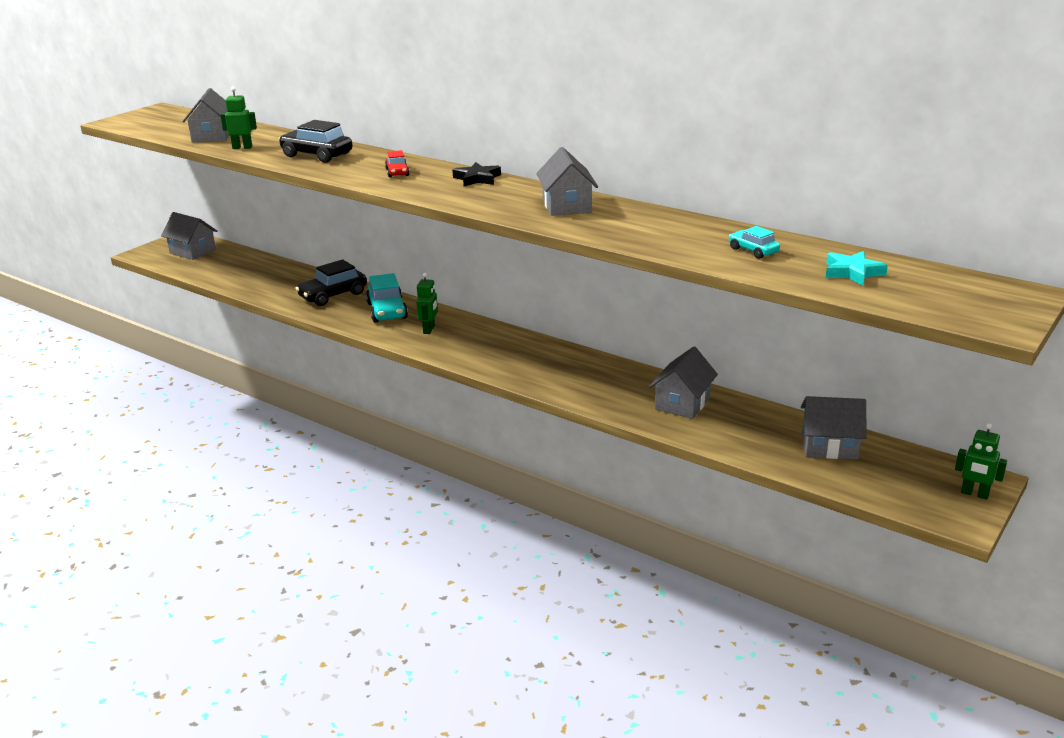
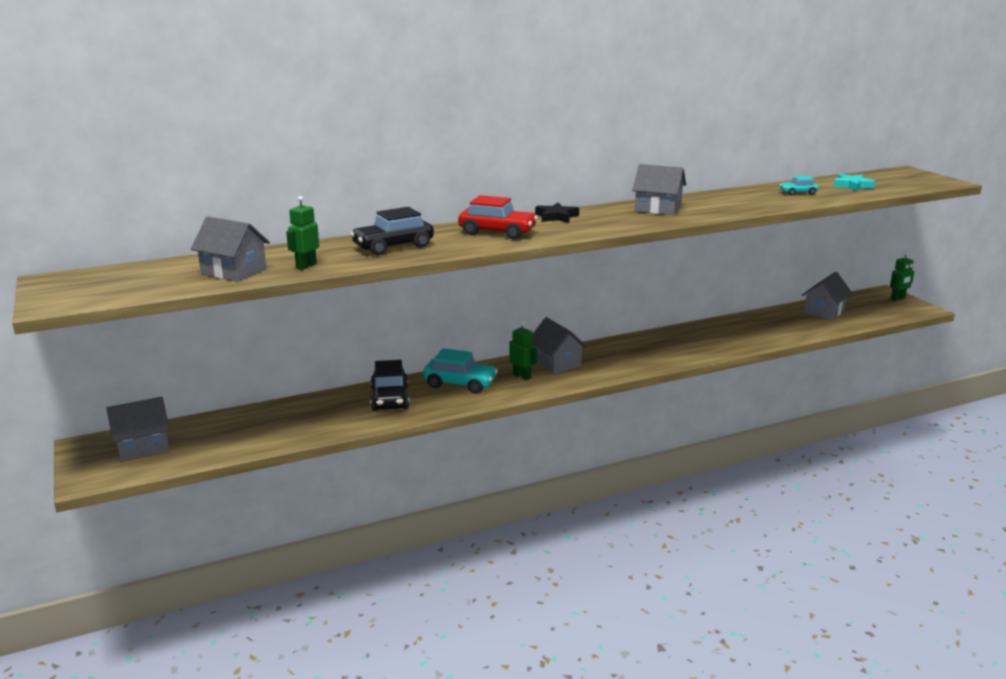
camera: 60 degrees left, 5 degrees down
red car [385,150,410,178] -> red car [458,195,538,240], size x1.82
grey house [649,347,718,419] -> grey house moved to [532,317,587,374]

